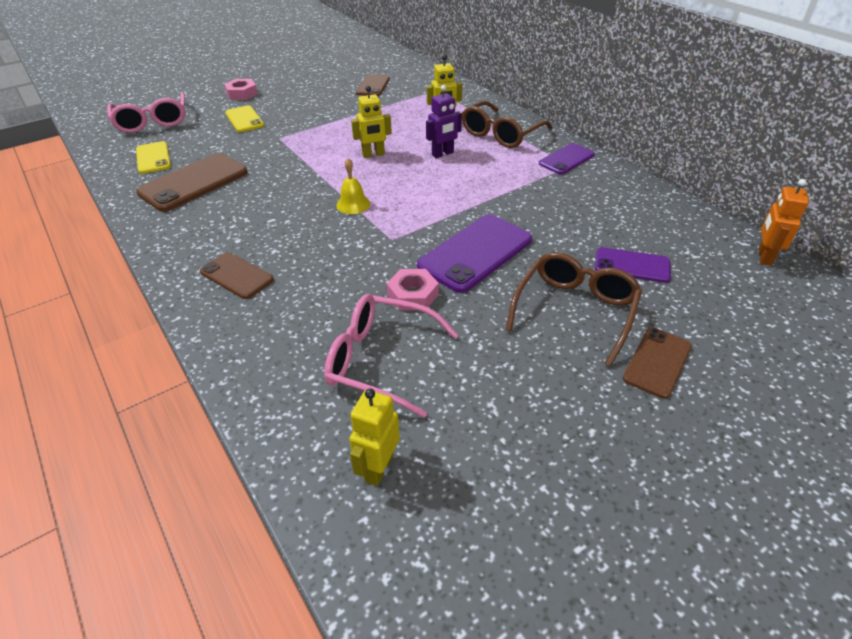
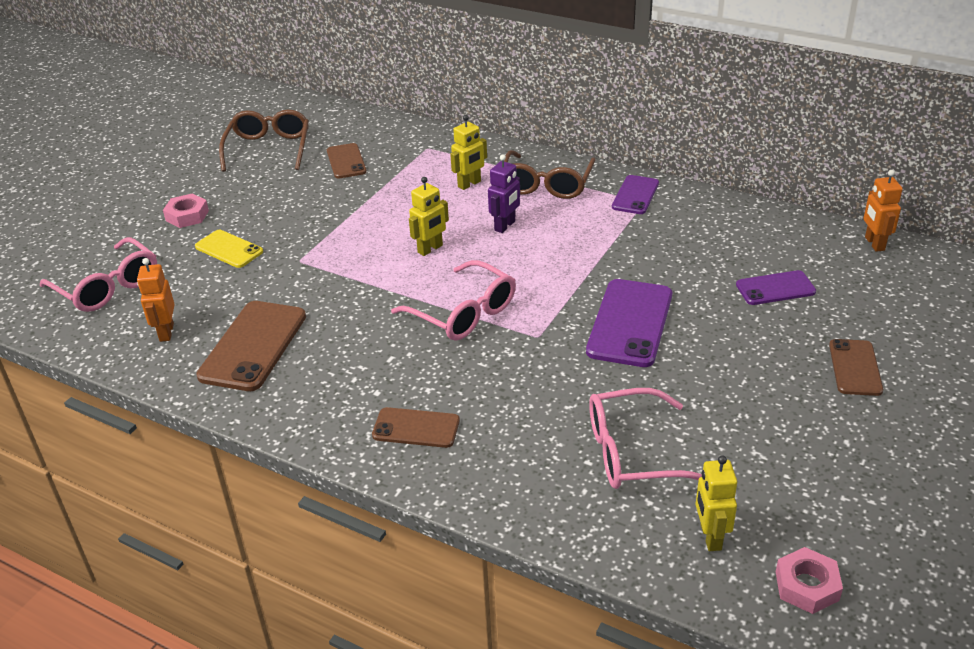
camera: 25 degrees left, 5 degrees down
yellow phone [136,141,171,174] -> orange robot [137,258,175,342]
yellow bell [336,158,370,214] -> pink glasses [391,260,516,341]
pink nut [387,269,439,310] -> pink nut moved to [776,547,843,614]
brown glasses [506,252,642,367] -> brown glasses moved to [219,109,309,172]

